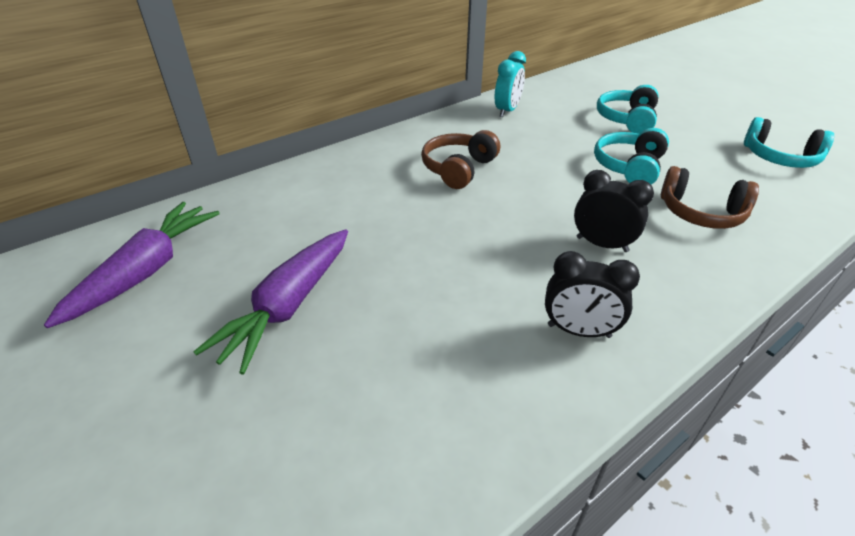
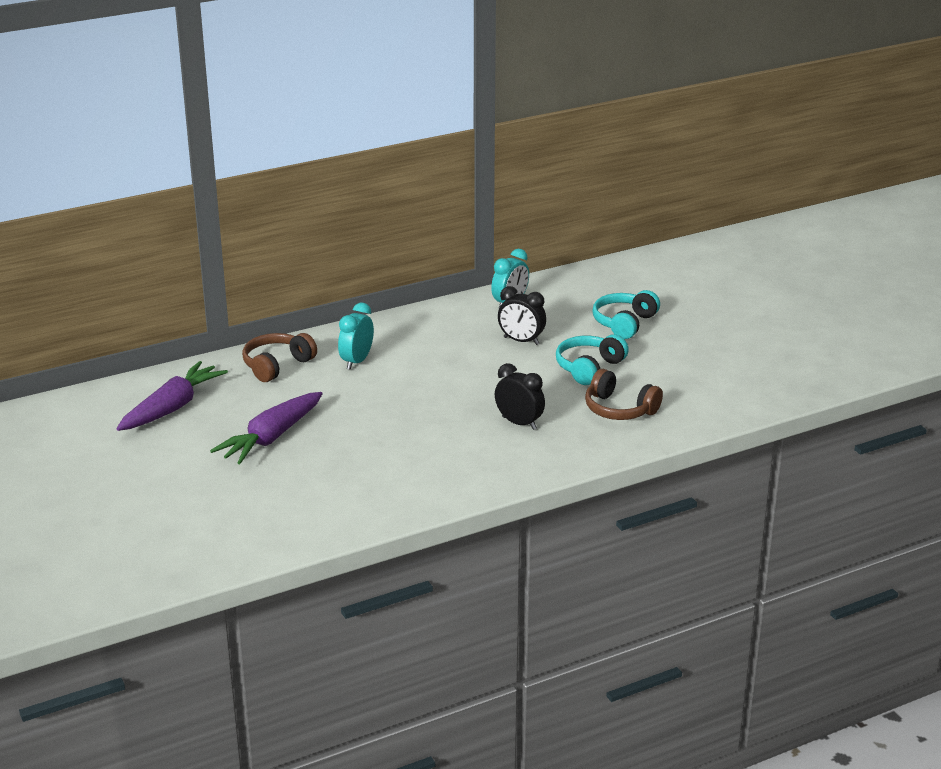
camera: 10 degrees right, 10 degrees down
brown headphones [421,130,500,189] -> brown headphones moved to [242,333,317,382]
black clock [545,251,640,338] -> black clock moved to [498,286,546,345]
turquoise headphones [744,117,834,168] -> none
none -> turquoise clock [338,303,374,370]

